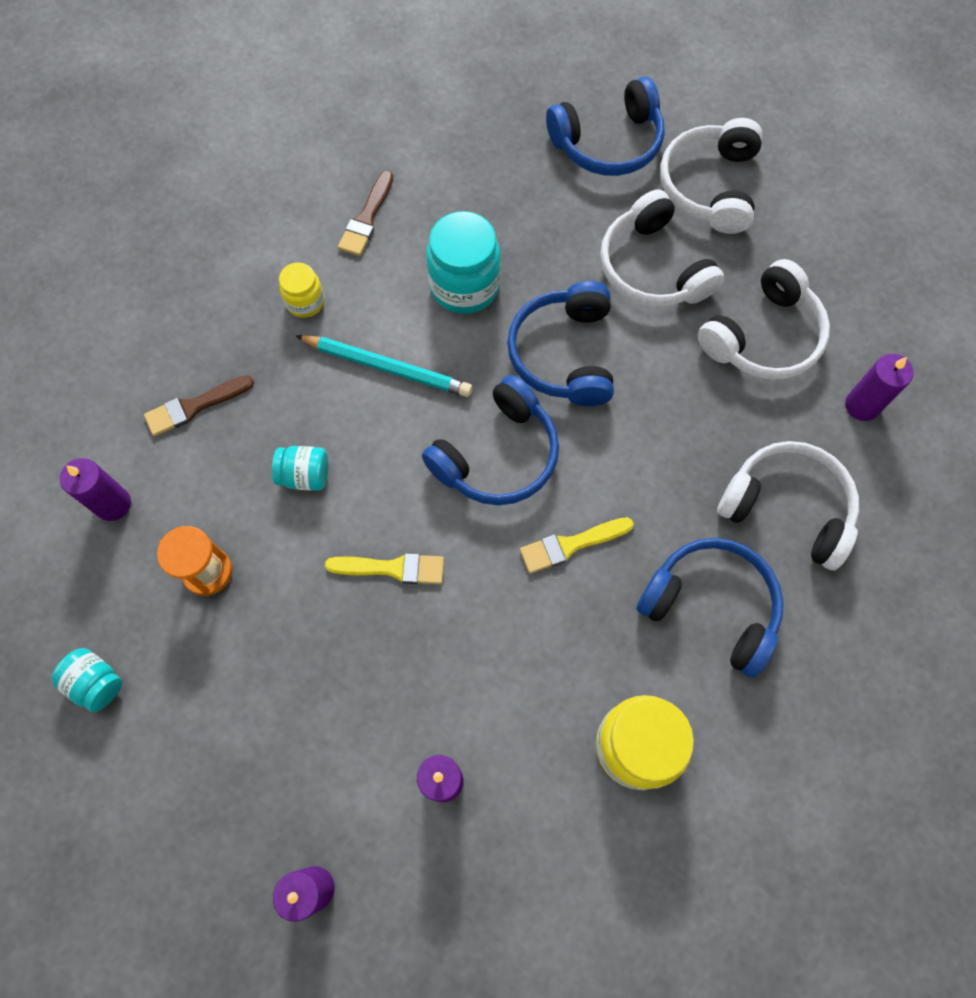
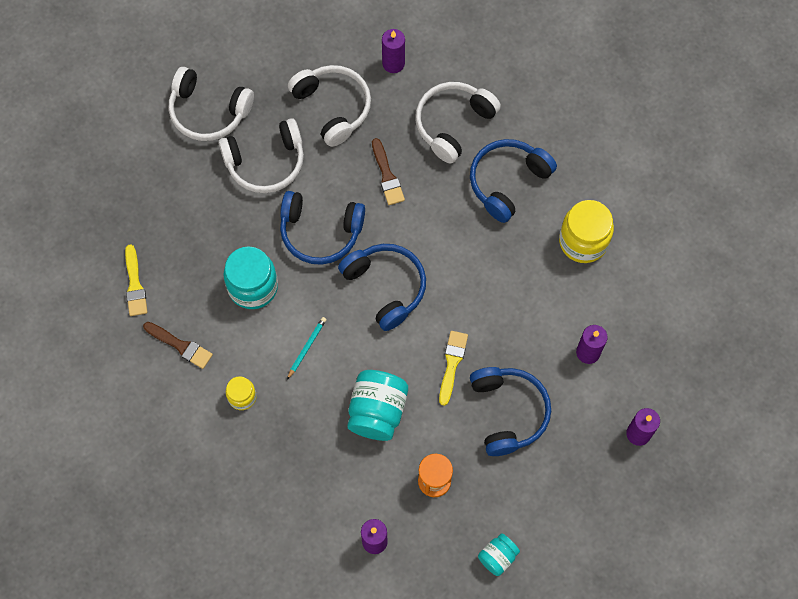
camera: 80 degrees left, 0 degrees up
brown brush [144,375,254,436] -> brown brush moved to [372,138,405,205]
turquoise jar [272,446,328,491] -> turquoise jar [347,370,408,441], size x1.80
turquoise pencil [295,335,472,397] -> turquoise pencil [287,317,327,380], size x0.56
yellow brush [520,517,634,574] -> yellow brush moved to [125,245,148,316]
blue headphones [546,77,665,176] -> blue headphones moved to [470,367,551,456]

